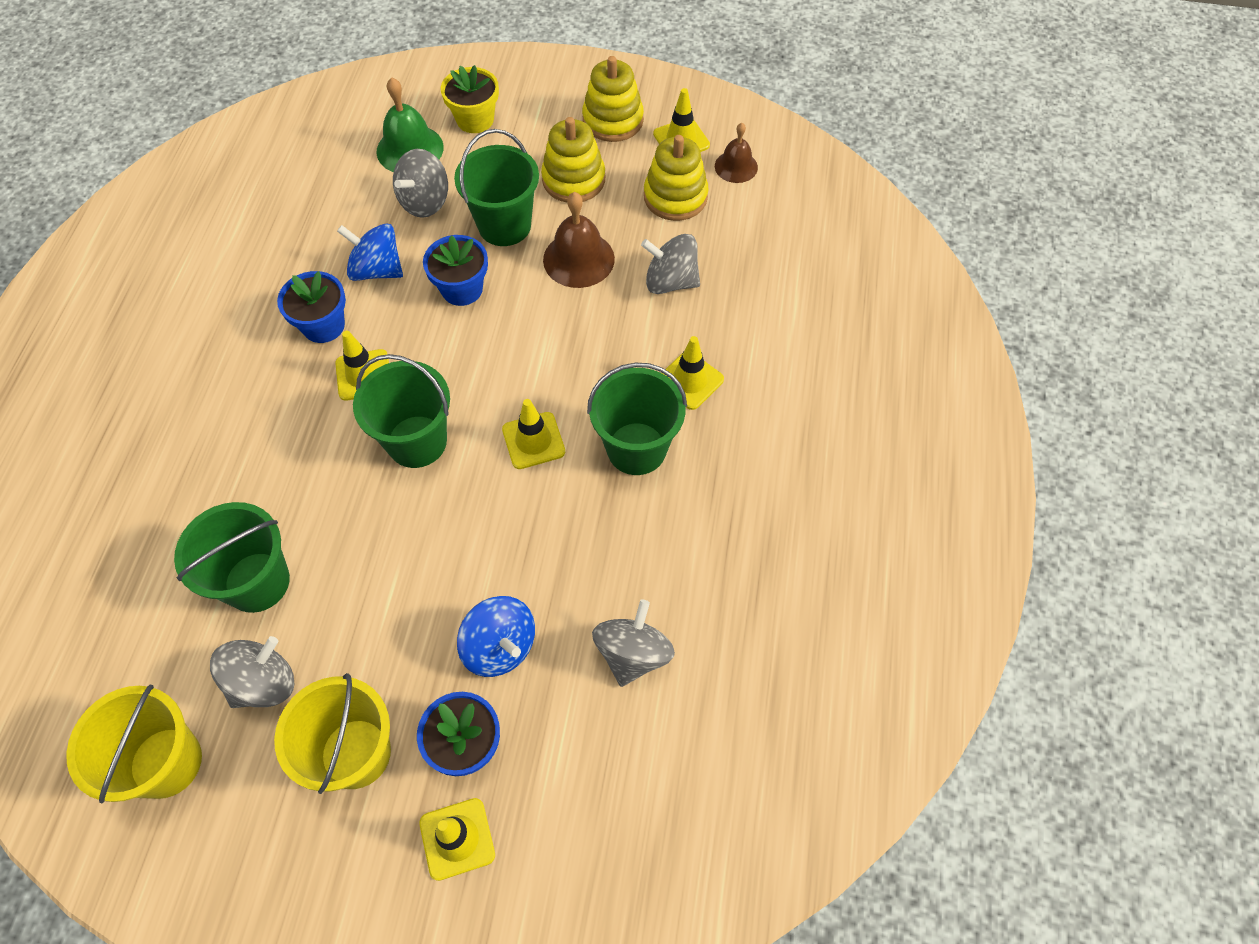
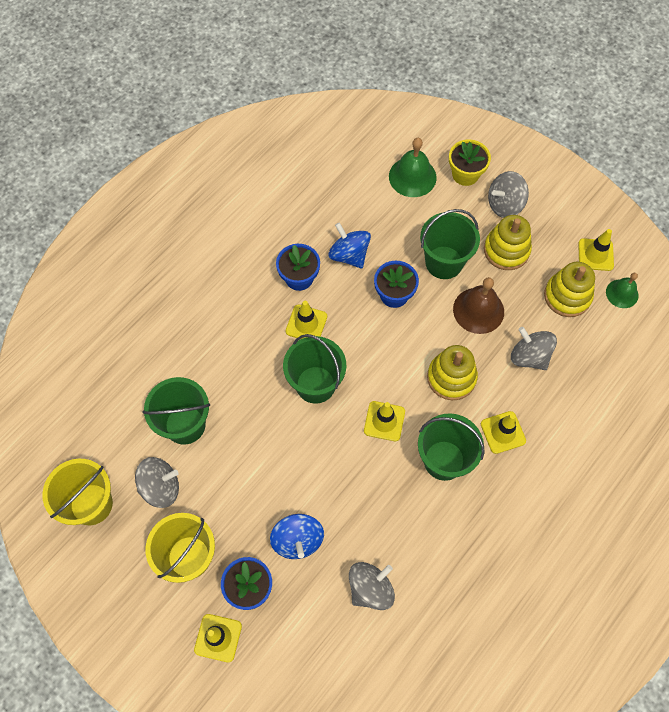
camera: 30 degrees right, 5 degrees up
grey spinning top [393,149,448,218] -> grey spinning top moved to [488,171,529,218]
yellow stacking toy [582,56,644,142] -> yellow stacking toy moved to [427,345,478,400]
brown bell [715,123,758,183] -> green bell [606,273,639,308]

